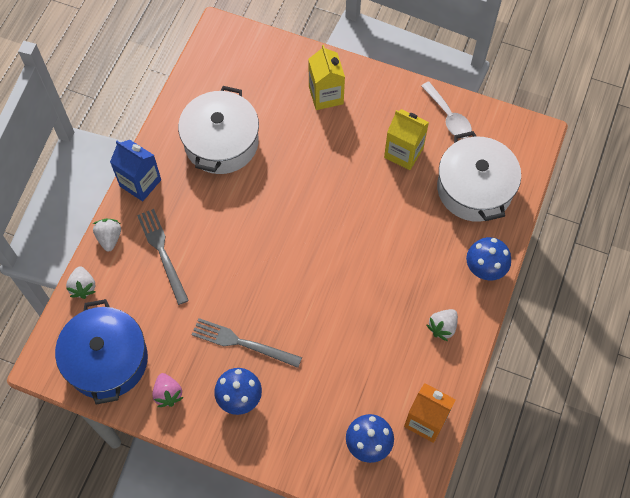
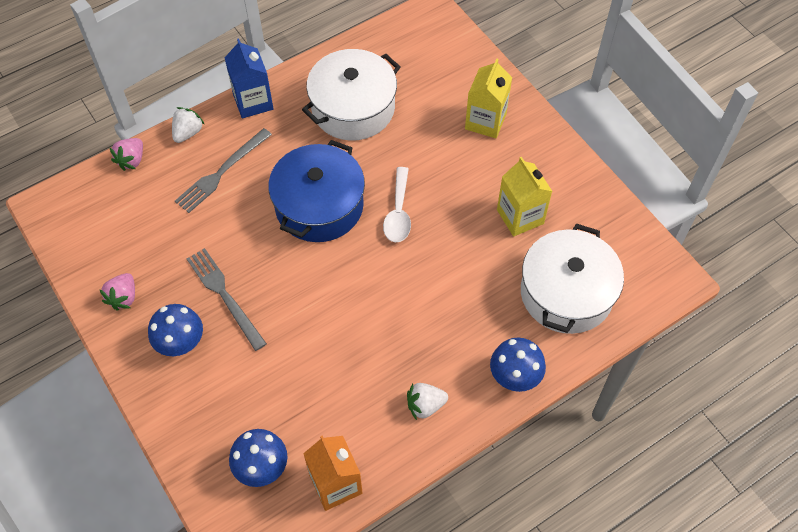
camera: 35 degrees right, 5 degrees down
blue pot [55,299,148,405] -> blue pot moved to [268,140,365,242]
white strawberry [66,266,96,299] -> pink strawberry [110,138,143,171]
grey fork [137,209,189,305] -> grey fork turned 150 degrees counterclockwise [175,128,272,213]
white spoon [421,81,472,138] -> white spoon moved to [383,167,411,242]

